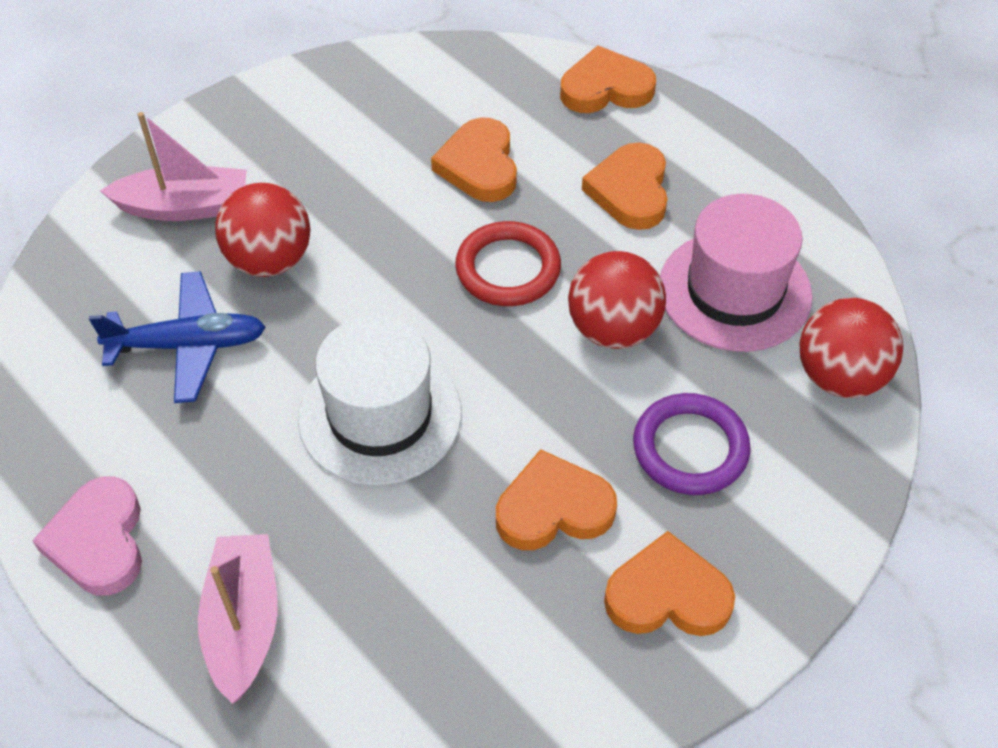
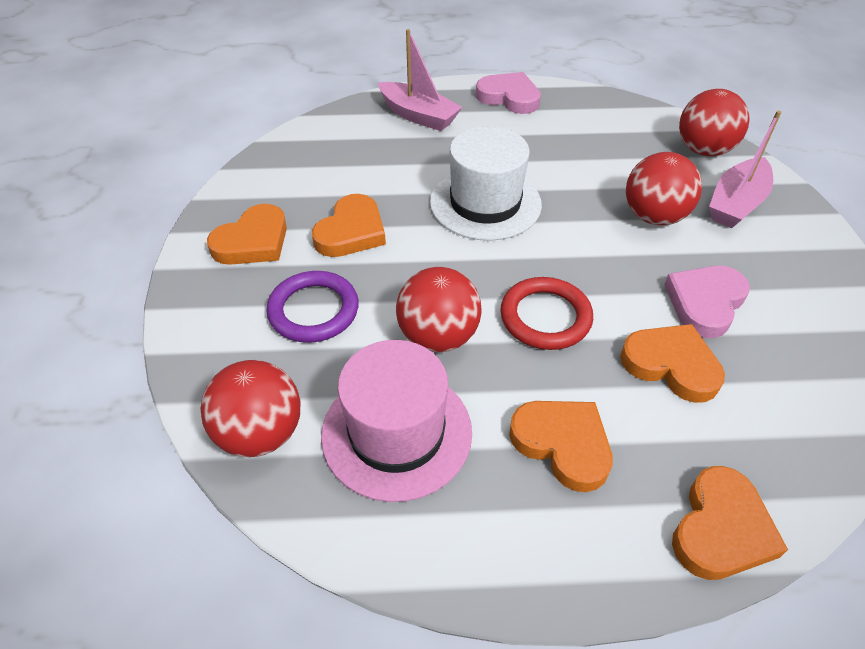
camera: 130 degrees right, 5 degrees down
blue plane [89,271,266,403] -> none
none -> pink heart [664,266,750,338]
none -> red ball [679,89,749,156]

